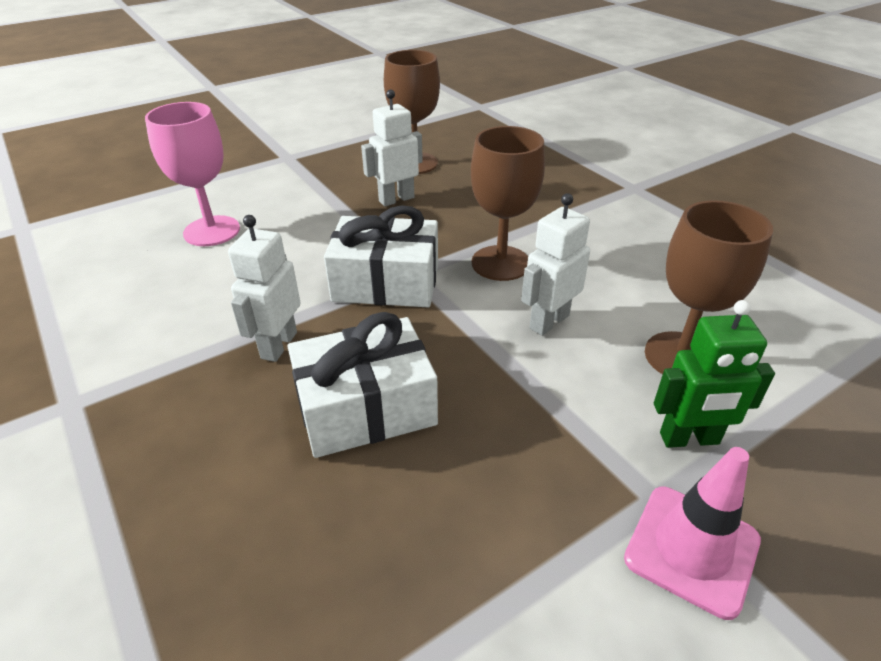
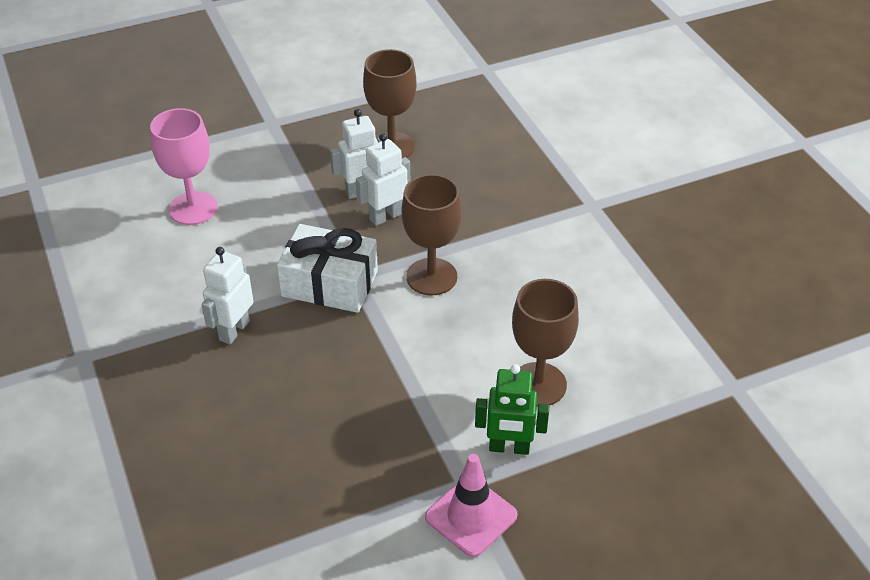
camera: 10 degrees right, 5 degrees up
white gift [287,312,438,458] -> none
white robot [521,193,590,336] -> white robot moved to [356,133,410,226]

